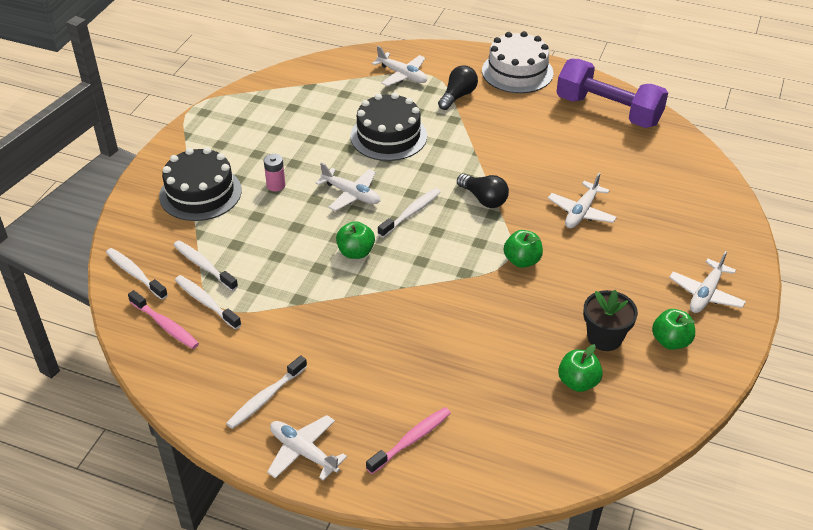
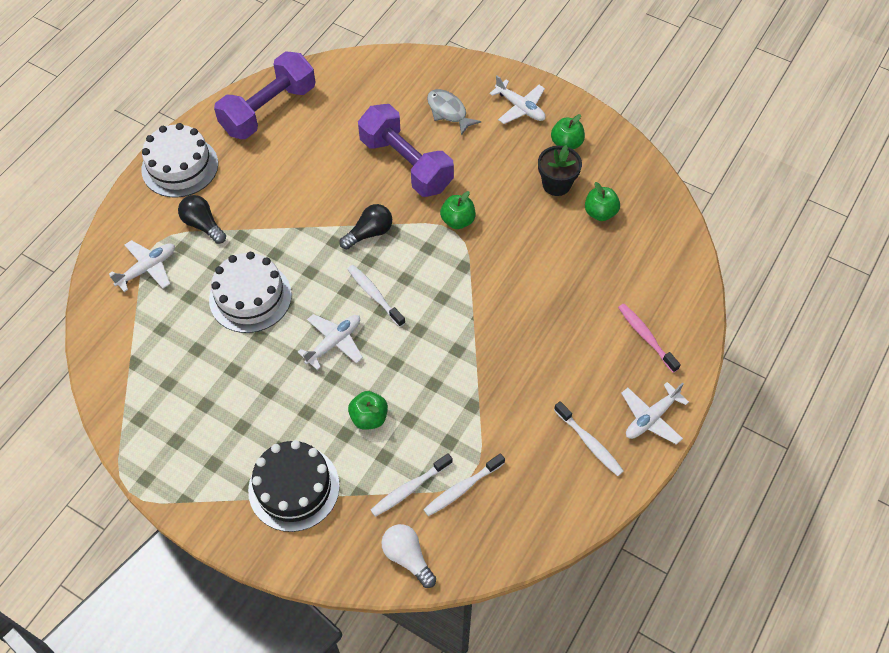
camera: 80 degrees left, 15 degrees up
white toothbrush [106,248,168,300] -> white light bulb [382,524,436,588]
pink toothbrush [128,290,199,349] -> none
pink battery [264,154,285,192] -> none
green apple [336,221,375,259] -> green apple moved to [348,391,388,430]
black cake [350,93,427,161] -> white cake [209,252,292,333]
white plane [548,173,617,228] -> purple dumbbell [358,104,454,197]
none -> grey fish [427,89,481,136]

